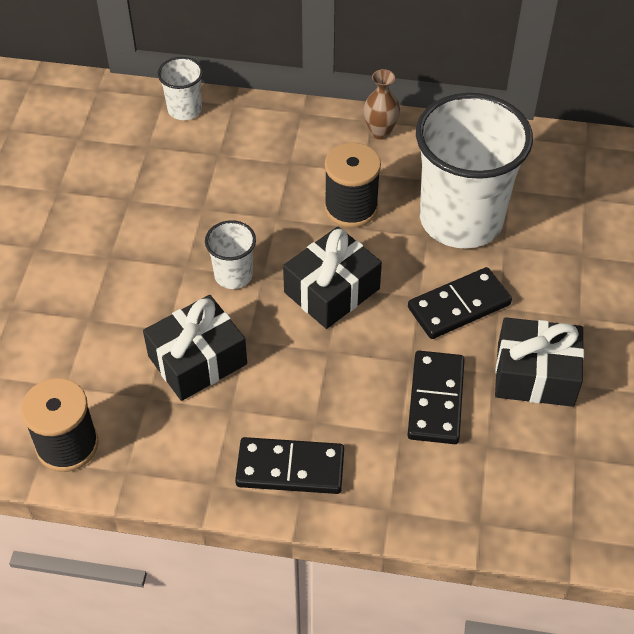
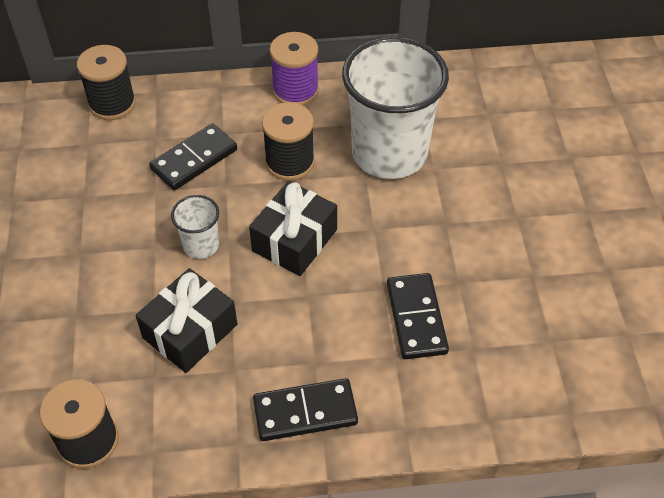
camera: 15 degrees left, 0 degrees up
white cup [158,57,203,120] -> black spool [77,45,136,120]
brown vase [363,69,400,140] -> purple spool [270,32,319,106]
black domino [408,267,512,339] -> black domino moved to [149,123,237,190]
black gift [495,317,584,407] -> none

